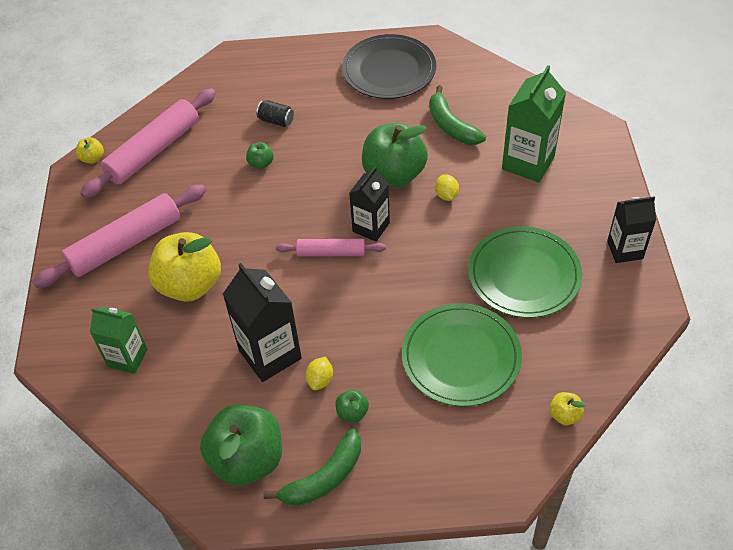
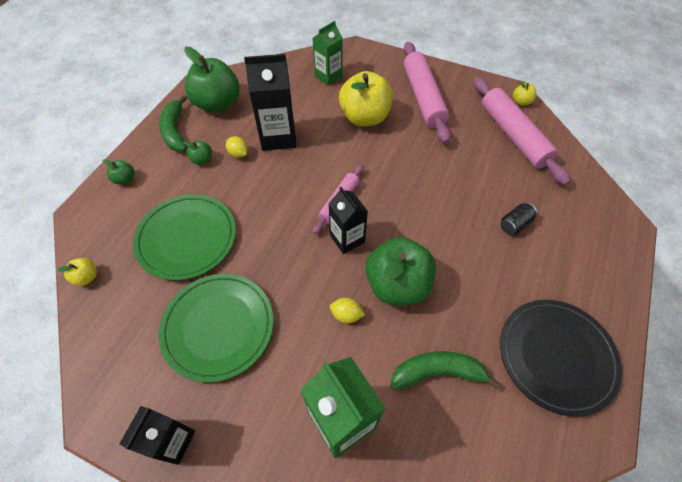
camera: 115 degrees right, 5 degrees up
green apple [246,142,274,169] -> green apple moved to [103,159,134,184]

